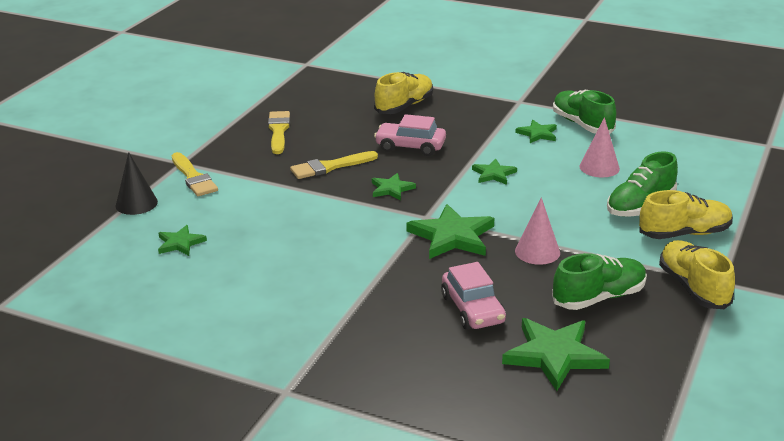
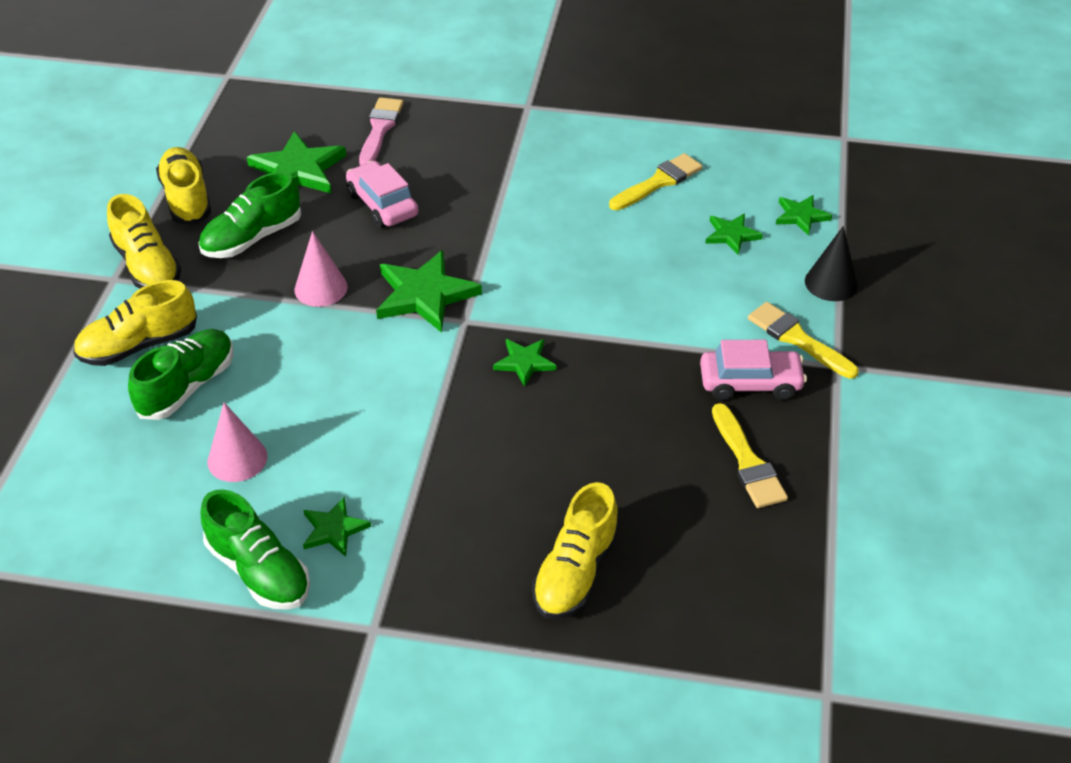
camera: 165 degrees right, 15 degrees up
yellow brush [290,151,378,179] -> yellow brush moved to [609,153,703,210]
pink car [374,114,446,156] -> pink car moved to [700,340,807,401]
green star [472,159,517,185] -> green star moved to [776,195,832,236]
none -> yellow shoe [156,147,211,225]
none -> pink brush [359,97,404,166]

